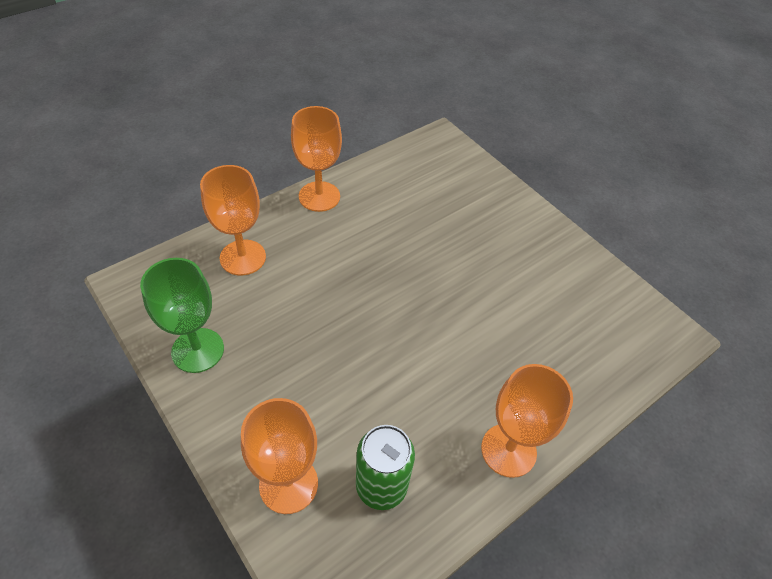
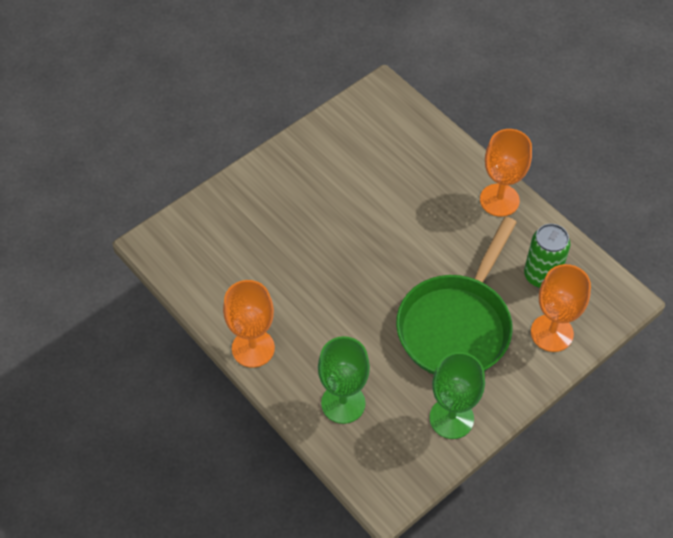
camera: 90 degrees left, 5 degrees up
orange goblet [200,165,266,275] -> green goblet [318,336,370,424]
none -> green pan [396,217,517,374]

